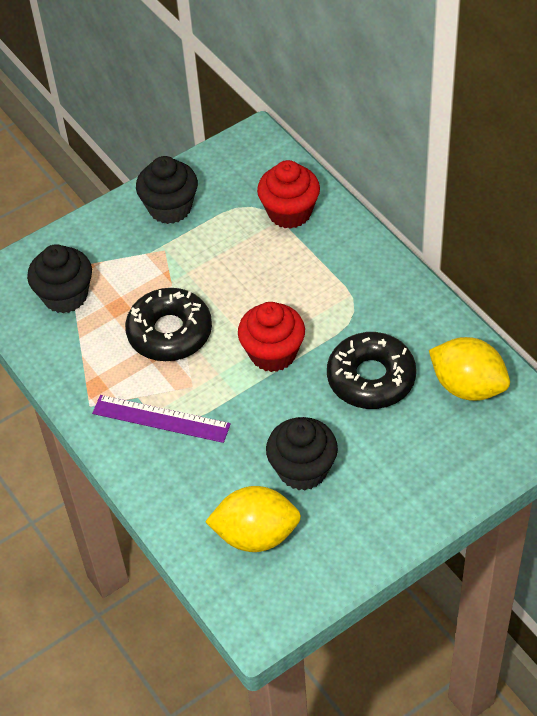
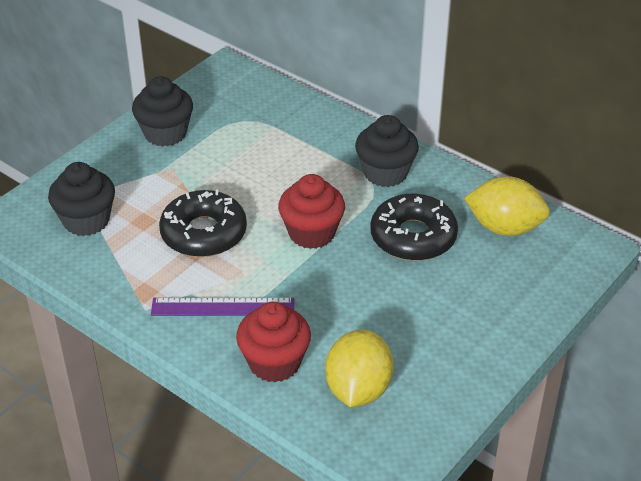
camera: 20 degrees left, 10 degrees down
yellow lemon [205,486,301,552] -> yellow lemon turned 60 degrees counterclockwise [325,329,394,407]
red cupcake [257,160,320,229] -> red cupcake moved to [236,302,311,382]
black cupcake [266,417,338,490] -> black cupcake moved to [355,115,419,187]

